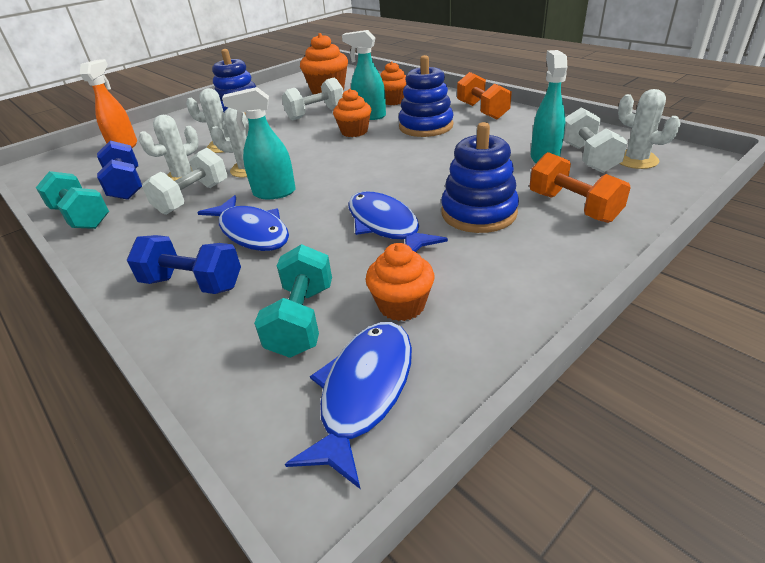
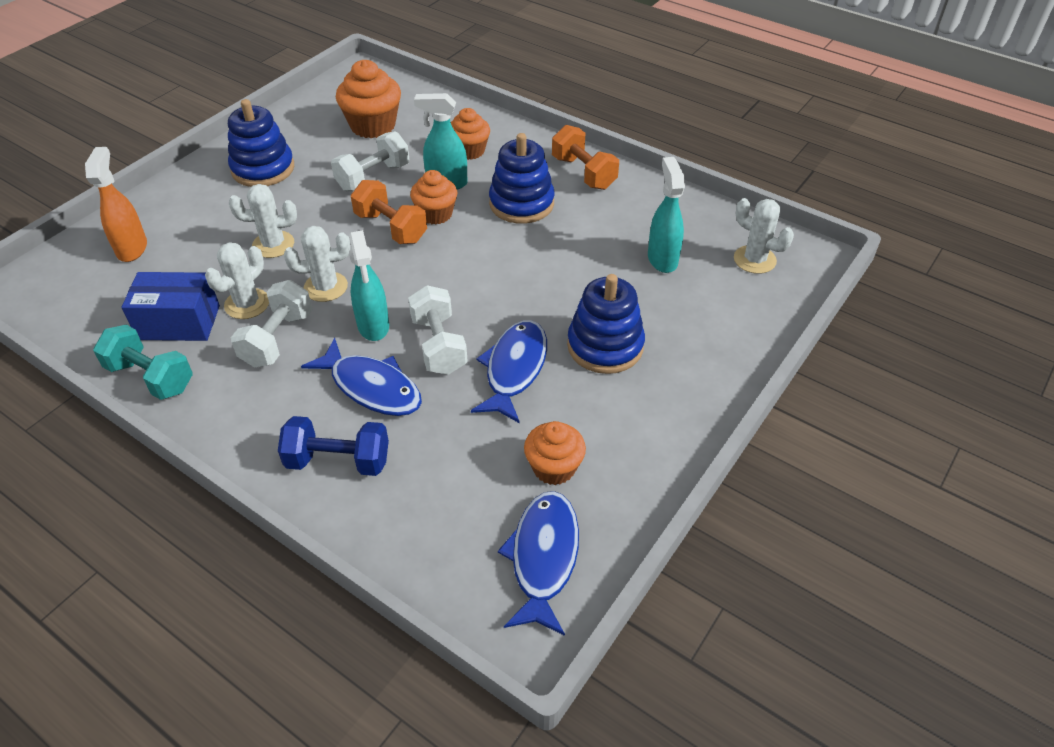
camera: 15 degrees left, 10 degrees up
blue dumbbell [97,141,142,200] -> blue box [122,272,220,341]
turquoise spray bottle [222,87,296,199] -> turquoise spray bottle turned 90 degrees counterclockwise [349,230,389,341]
turquoise dumbbell [254,244,332,358] -> none
blue fish [348,191,448,252] -> blue fish turned 60 degrees clockwise [471,320,547,424]
orange dumbbell [530,152,631,223] -> orange dumbbell moved to [351,180,427,244]
white dumbbell [563,107,628,173] -> white dumbbell moved to [408,285,468,375]

